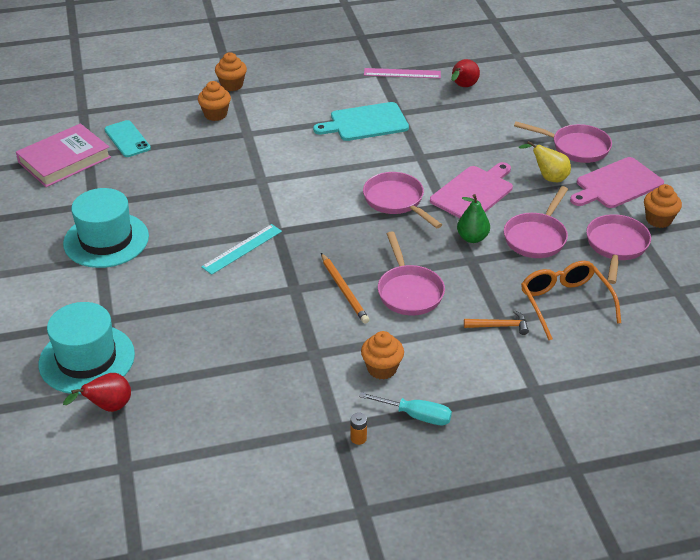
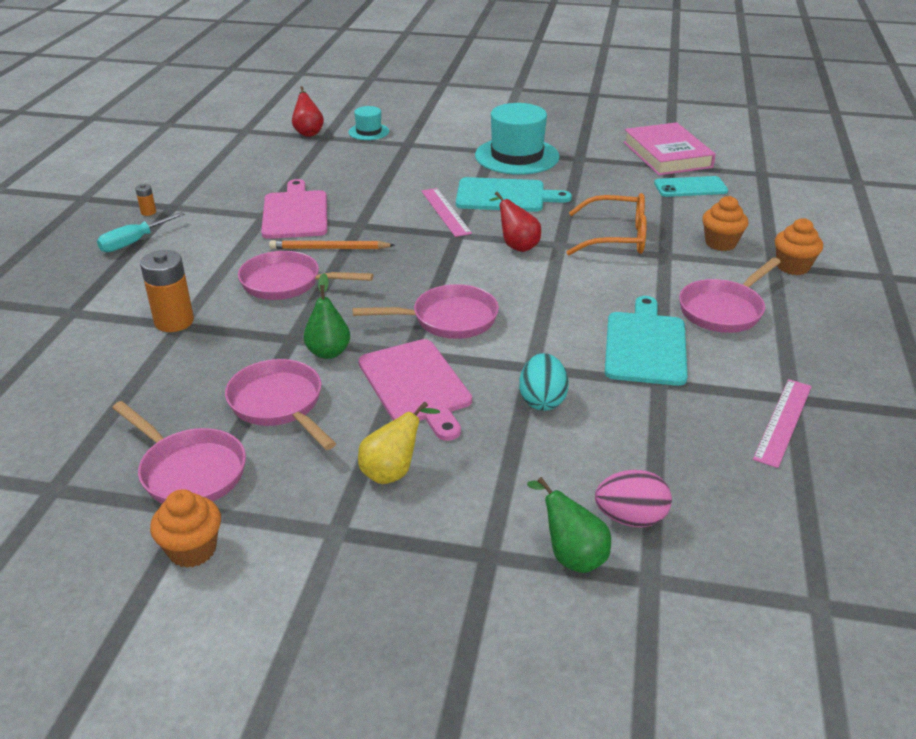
camera: 115 degrees right, 5 degrees down
turquoise hat [39,302,135,394] -> turquoise hat [348,106,389,140], size x0.51
turquoise ruler [201,224,282,275] -> pink ruler [421,188,472,237]
orange cupcake [361,331,404,380] -> none
red pear [451,59,480,87] -> red pear moved to [489,192,541,252]
orange hammer [464,310,529,335] -> orange battery [140,250,194,332]
pink pan [514,121,612,163] -> pink pan moved to [679,257,781,333]
orange glasses [521,261,621,340] -> orange glasses moved to [566,193,647,255]
pink cutting board [570,157,664,208] -> pink cutting board moved to [261,179,327,239]
none -> turquoise cutting board [456,177,572,212]
none -> turquoise egg [519,353,569,411]
none -> green pear [527,477,611,573]
none -> pink egg [595,470,672,527]

